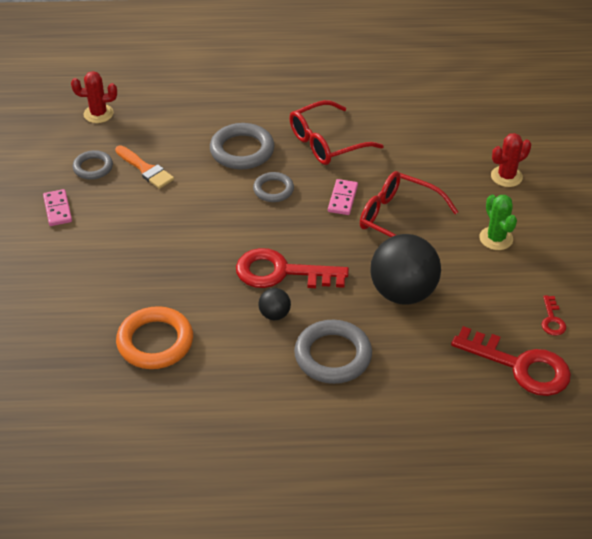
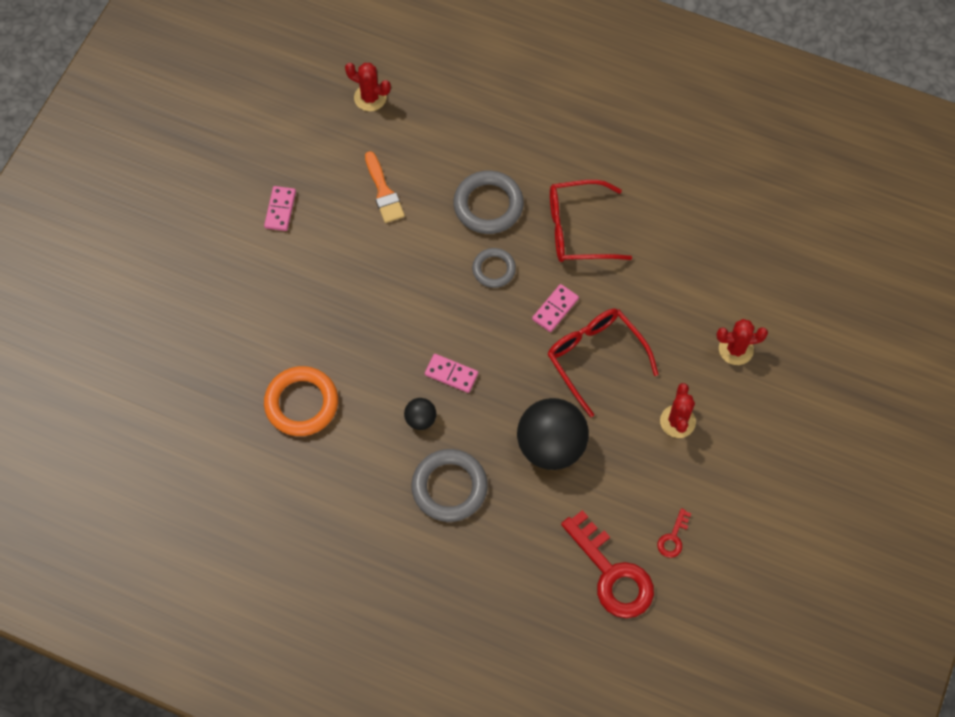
camera: 25 degrees right, 20 degrees up
grey ring [73,150,113,180] -> none
red key [236,248,349,288] -> pink domino [425,354,478,393]
green cactus [479,195,517,250] -> red cactus [660,383,696,438]

